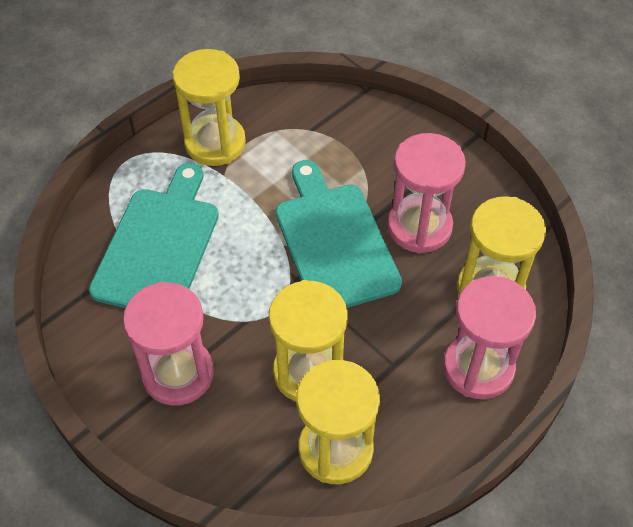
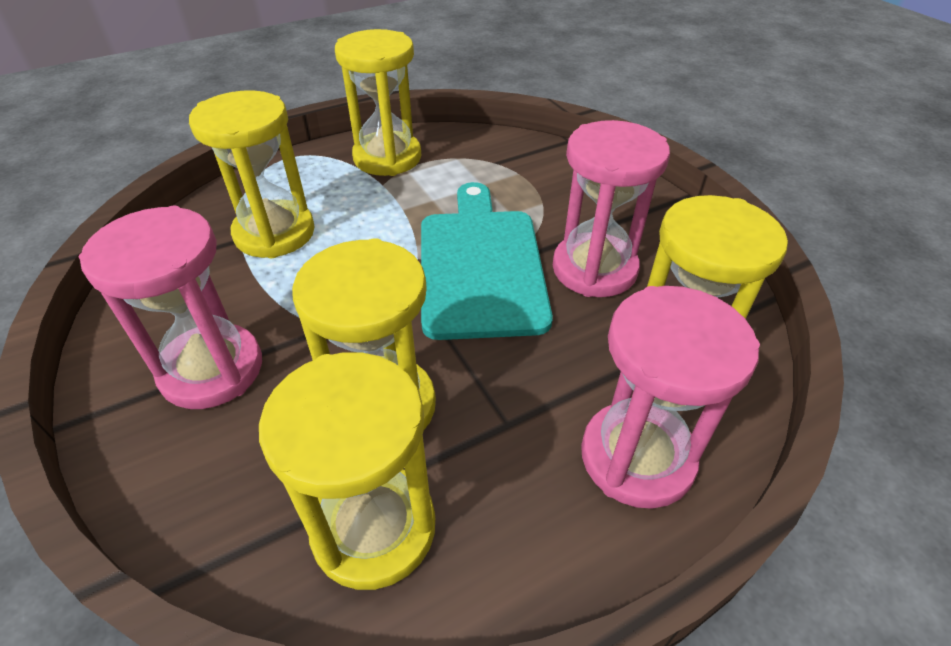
camera: 15 degrees right, 10 degrees down
turquoise cutting board [89,163,219,308] -> yellow hourglass [189,90,315,258]

